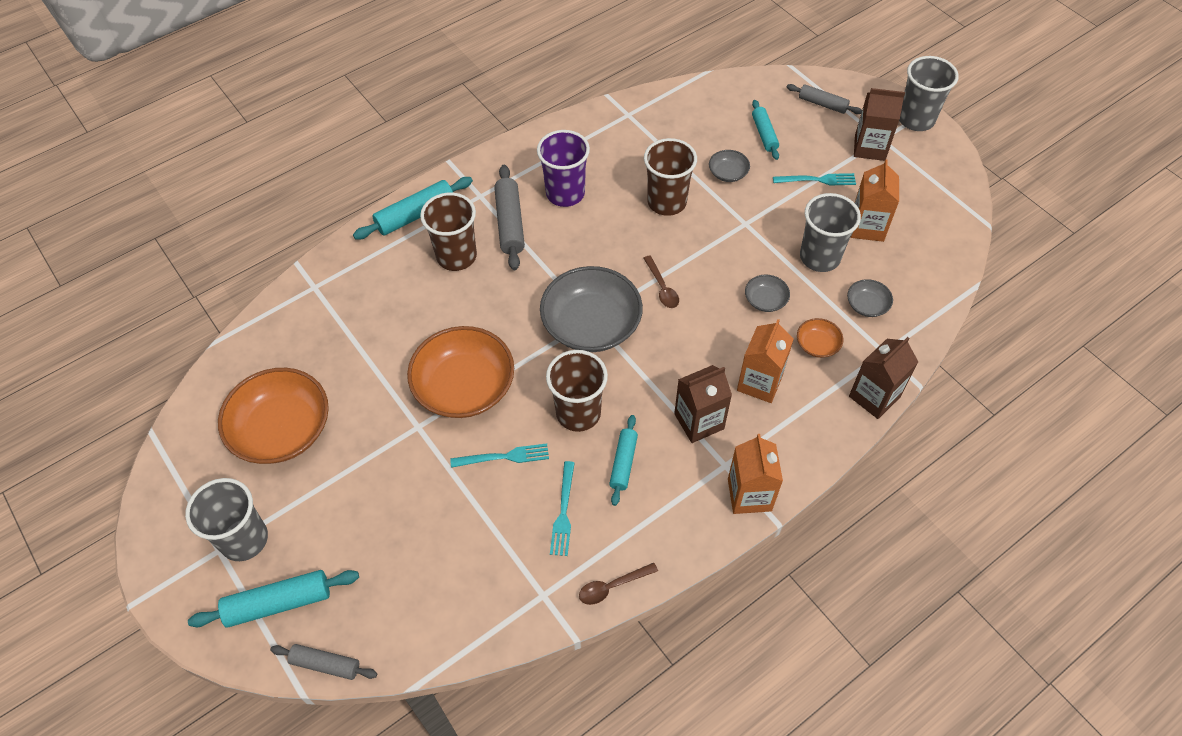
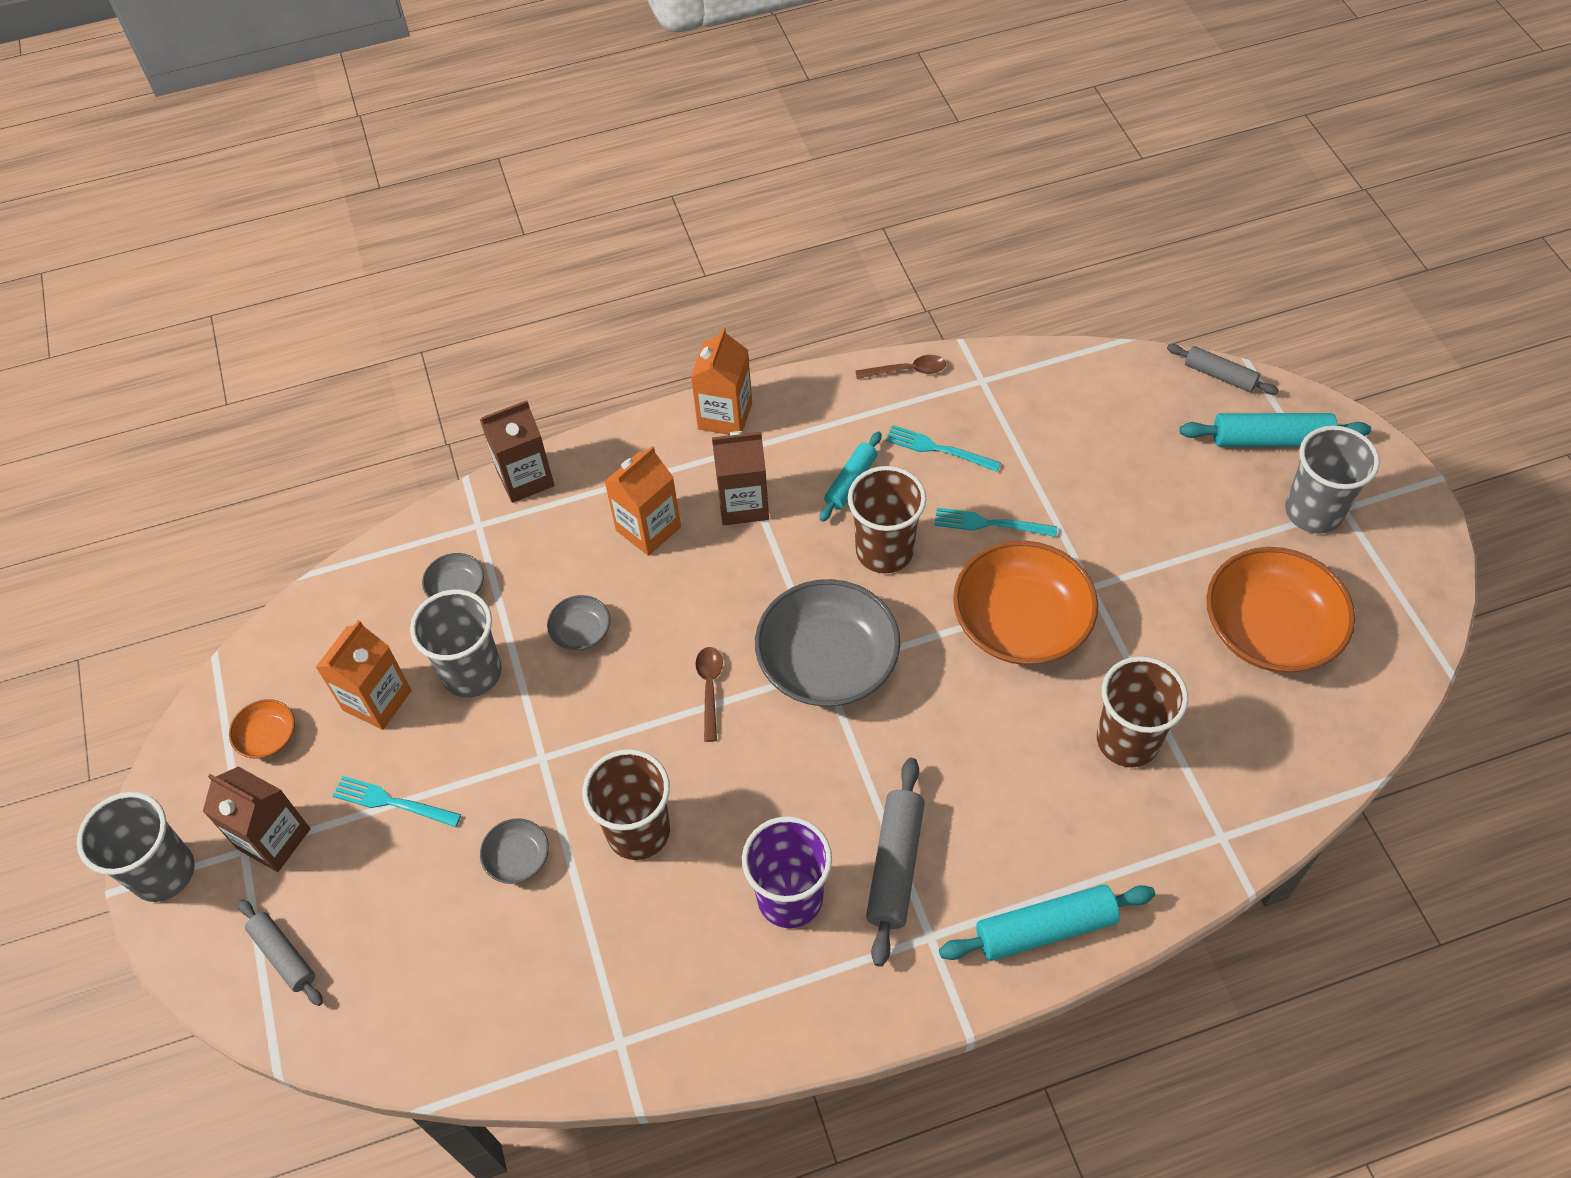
camera: 160 degrees left, 0 degrees up
brown cup [420,193,477,271] -> brown cup moved to [1097,656,1188,767]
turquoise fork [550,461,574,556] -> turquoise fork turned 90 degrees counterclockwise [885,425,1001,472]
turquoise rolling pin [752,100,779,160] -> none
orange bowl [797,318,843,358] -> orange bowl moved to [229,699,295,759]

